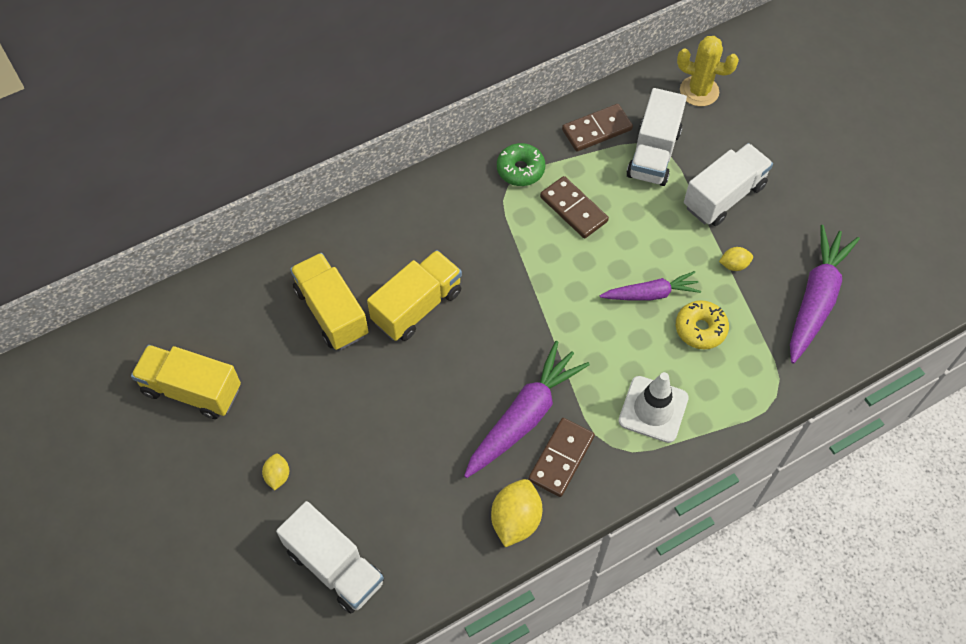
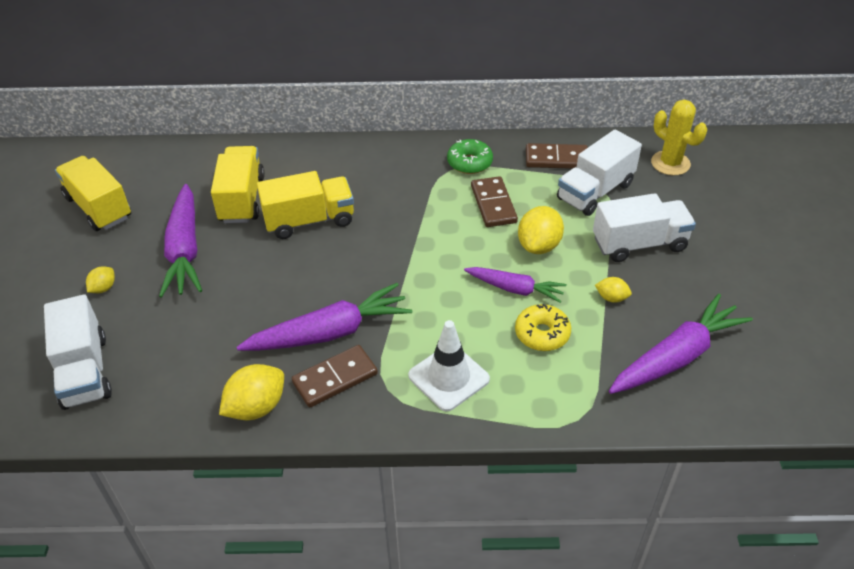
camera: 30 degrees right, 15 degrees down
none -> purple carrot [159,184,202,298]
none -> yellow lemon [518,206,564,254]

